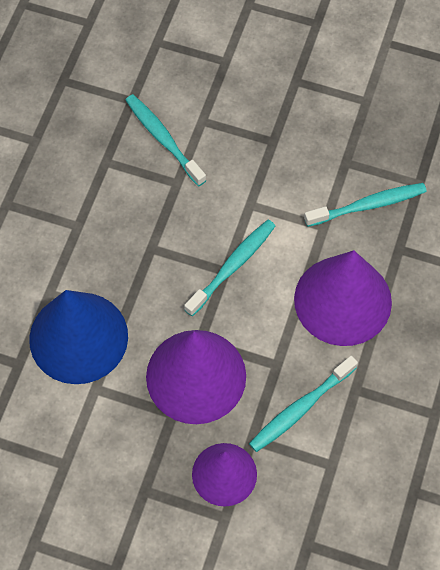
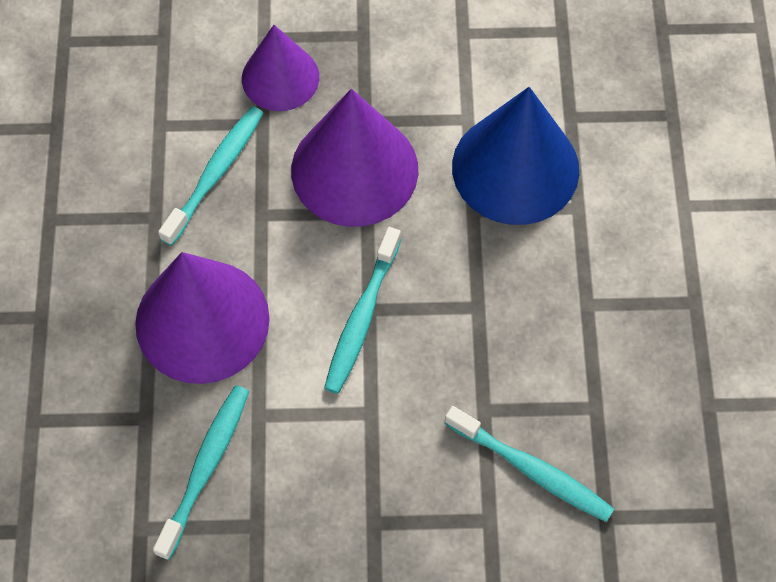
camera: 160 degrees right, 0 degrees up
turquoise toothbrush [304,183,427,227] -> turquoise toothbrush turned 150 degrees clockwise [153,385,249,560]

